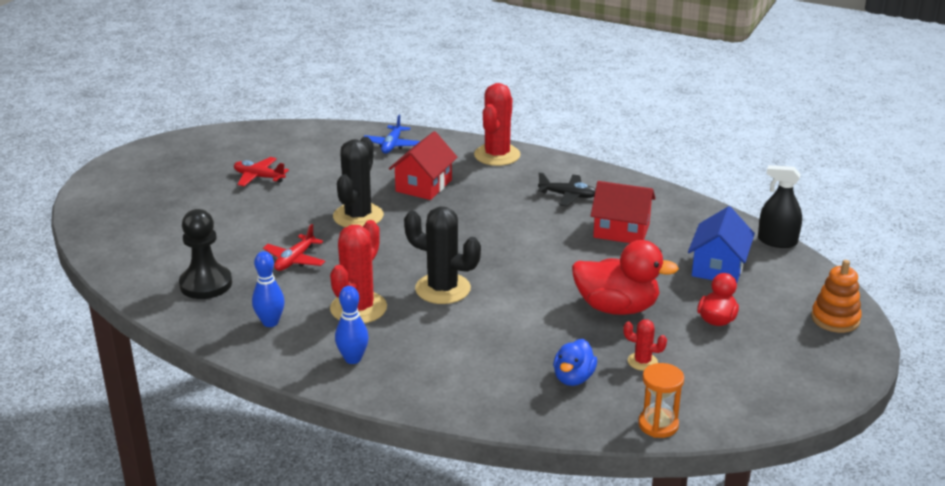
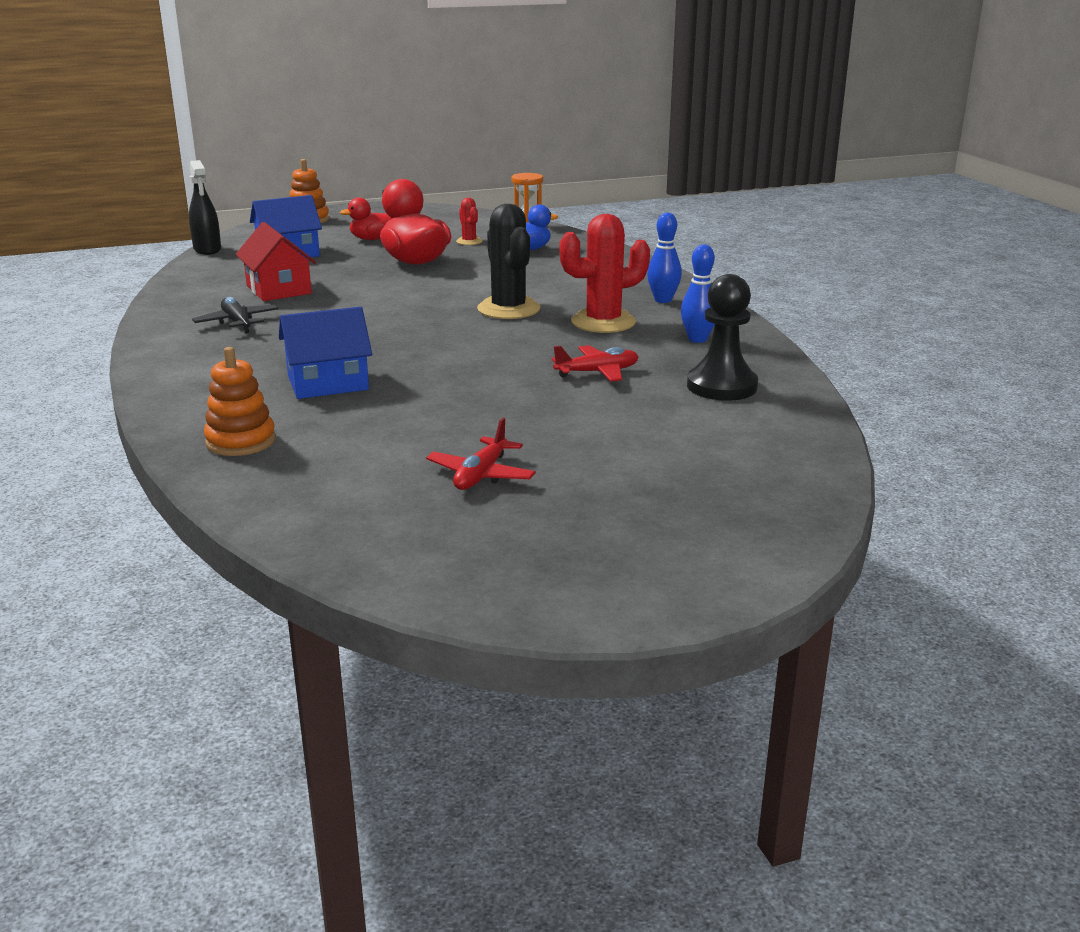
camera: 135 degrees left, 5 degrees down
red plane [234,157,289,186] -> red plane turned 45 degrees clockwise [426,418,536,490]
black cactus [333,137,384,227] -> none
blue plane [364,115,420,154] -> orange stacking toy [204,347,276,456]
red house [389,131,458,200] -> blue house [279,307,372,399]
red cactus [474,83,521,166] -> none

